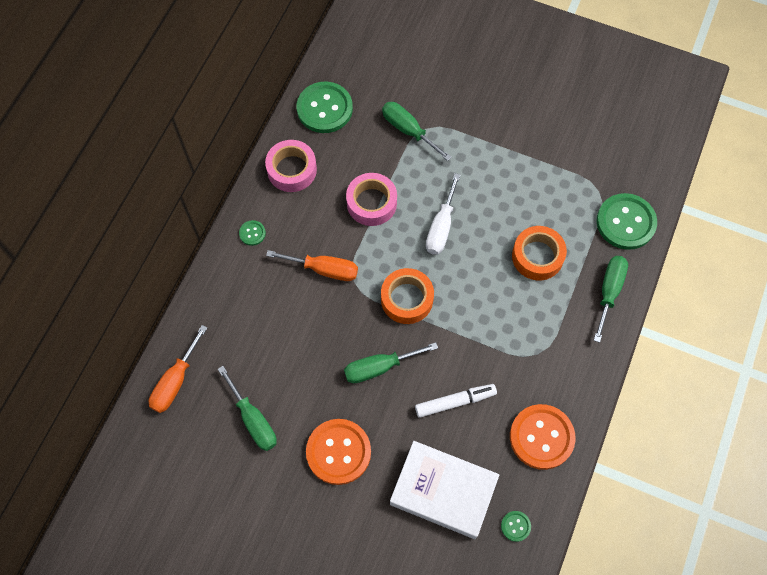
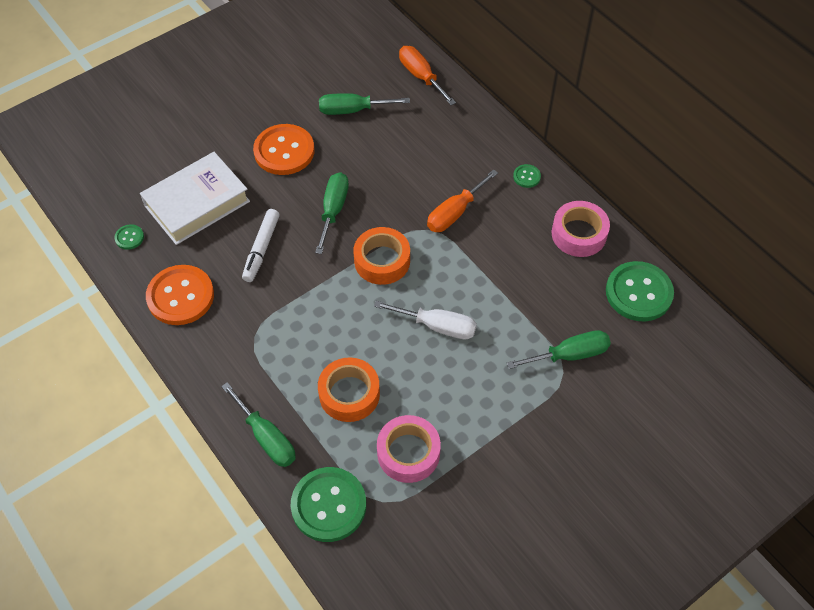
camera: 120 degrees right, 10 degrees down
pink tape [346,173,397,226] -> pink tape moved to [377,415,441,483]
white screwdriver [426,173,460,255] -> white screwdriver turned 150 degrees clockwise [374,301,477,339]

